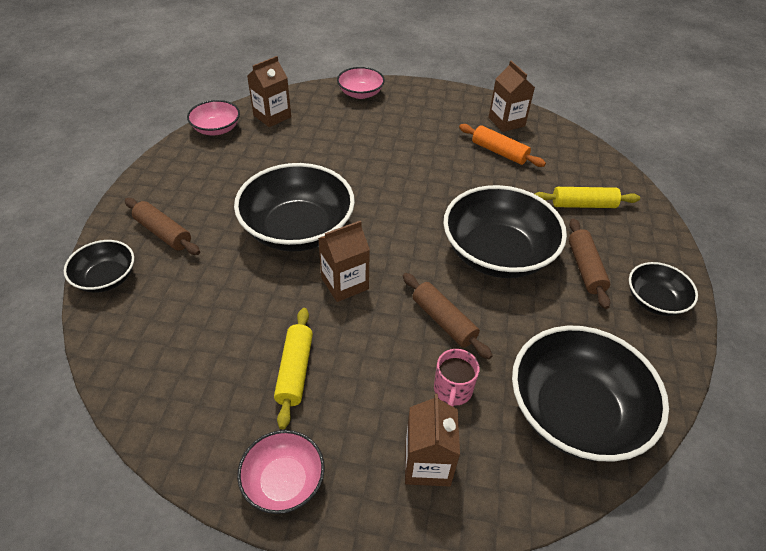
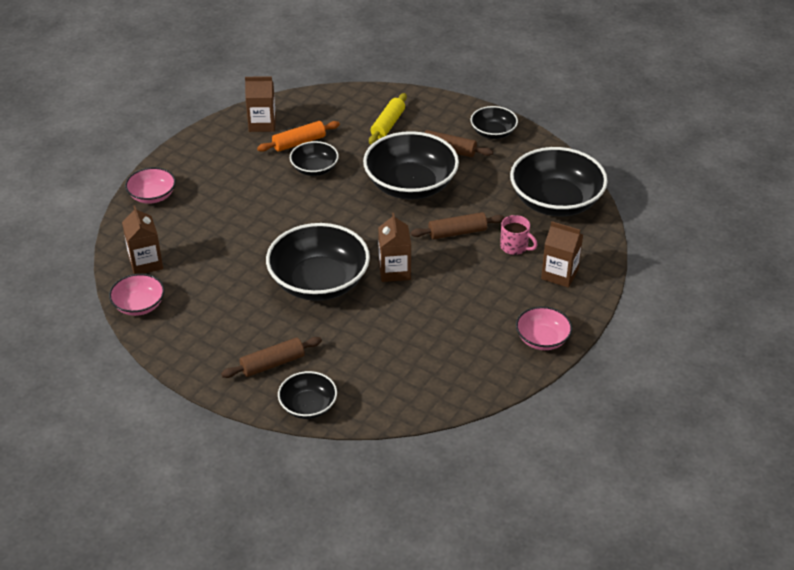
camera: 65 degrees left, 5 degrees down
yellow rolling pin [274,308,313,429] -> none
none -> black bowl [290,141,339,176]

